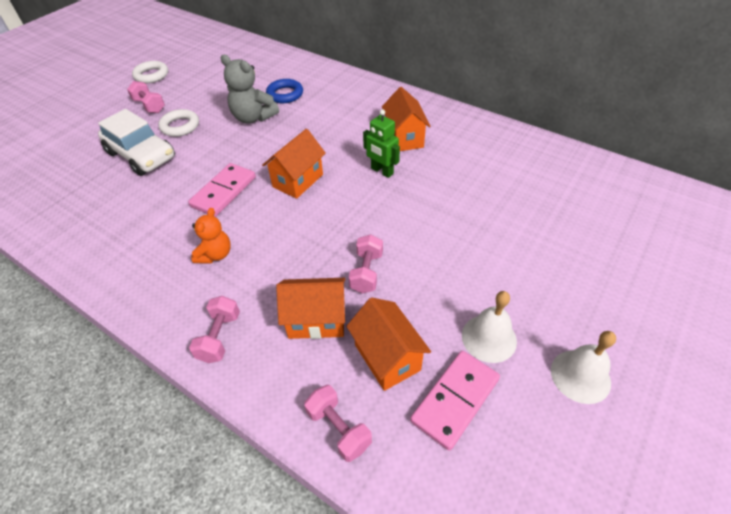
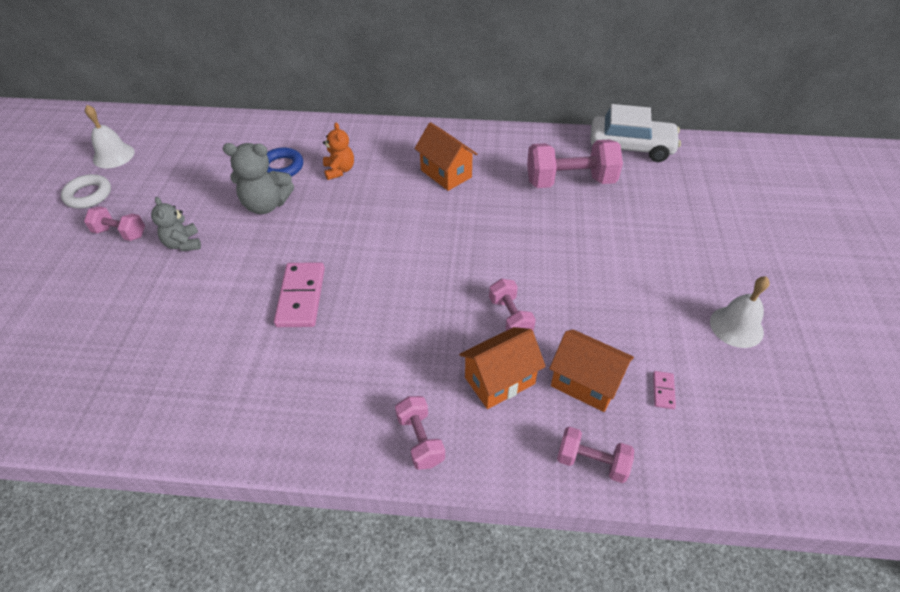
camera: 30 degrees left, 0 degrees up
white car [98,109,175,176] -> white car moved to [590,104,681,162]
white ring [158,109,199,137] -> grey teddy bear [151,197,201,251]
orange teddy bear [192,208,231,263] -> orange teddy bear moved to [323,122,354,180]
orange house [262,129,326,199] -> none
green robot [363,109,400,178] -> none
pink domino [410,351,500,451] -> pink domino [653,371,676,409], size x0.45
white bell [462,291,517,363] -> white bell moved to [85,105,135,168]
none -> pink dumbbell [527,139,623,188]

